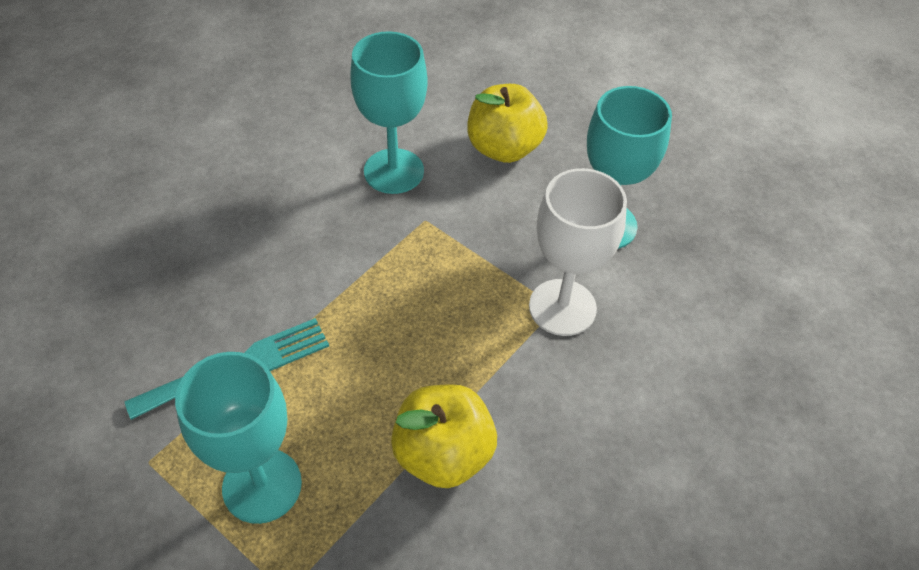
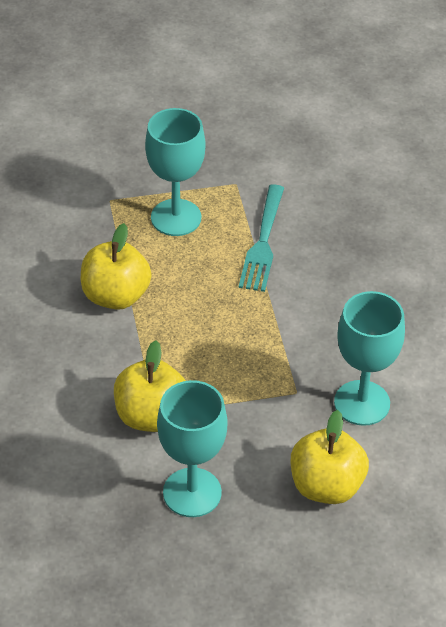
camera: 130 degrees right, 5 degrees down
white goblet [529,168,627,336] -> yellow apple [114,341,186,432]

